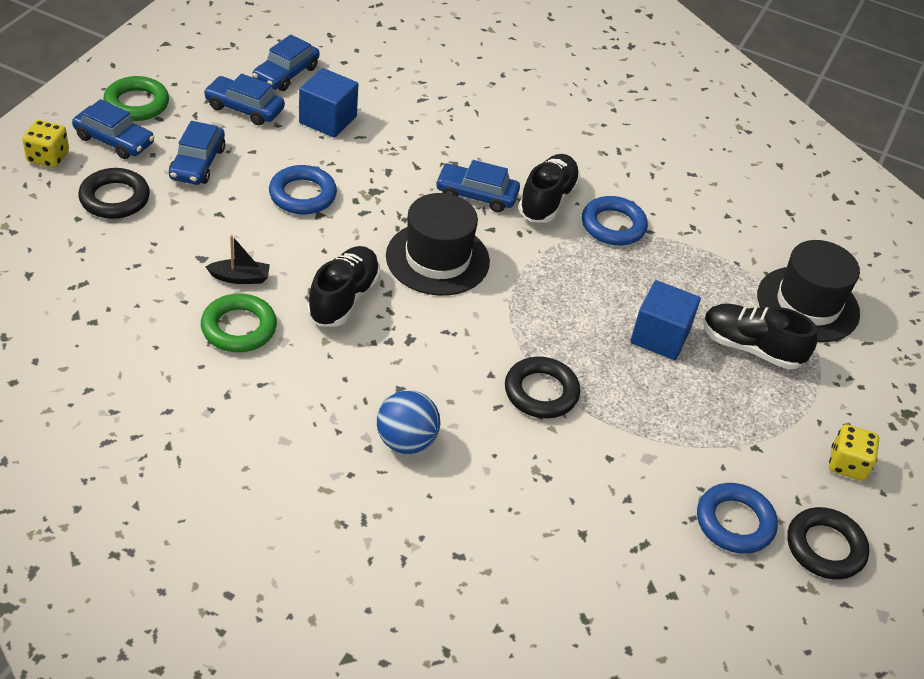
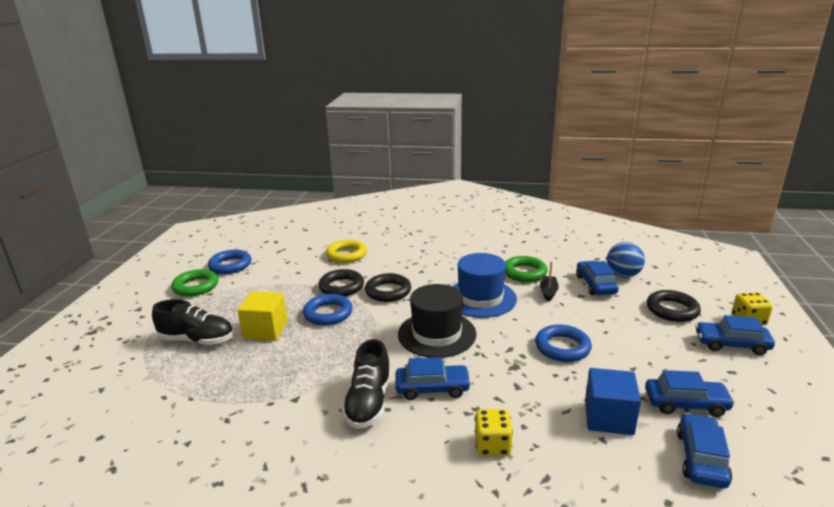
camera: 170 degrees right, 20 degrees down
green ring [103,76,169,121] -> green ring moved to [171,269,218,297]
blue car [169,121,225,185] -> blue car moved to [576,261,619,295]
black boat [206,235,270,284] -> black boat turned 120 degrees clockwise [540,261,559,302]
black shoe [307,246,381,327] -> blue hat [452,253,517,318]
blue ball [377,390,440,454] -> blue ball moved to [607,242,645,278]
blue ring [582,196,648,246] -> blue ring moved to [303,294,352,326]
blue cube [630,280,701,360] -> yellow cube [237,291,288,341]
black hat [757,240,860,342] -> none
black ring [787,507,869,580] -> black ring moved to [365,273,411,302]
yellow dice [829,424,879,481] -> yellow dice moved to [475,409,513,456]
none -> yellow ring [326,240,367,263]

